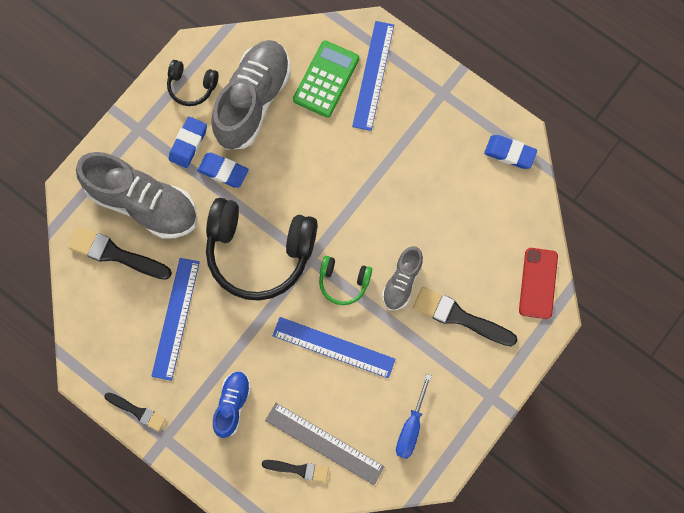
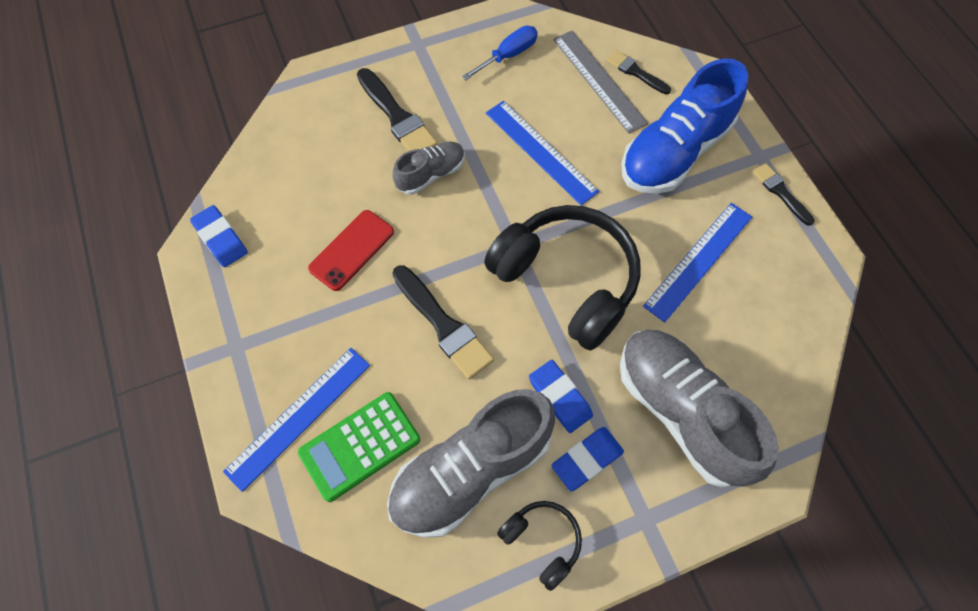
camera: 150 degrees left, 10 degrees down
black brush [68,227,172,280] -> black brush moved to [392,265,494,379]
blue shoe [213,371,251,438] -> blue shoe [621,58,748,194], size x1.92
green headphones [319,256,372,305] -> none
red phone [519,248,558,319] -> red phone moved to [308,210,394,291]

